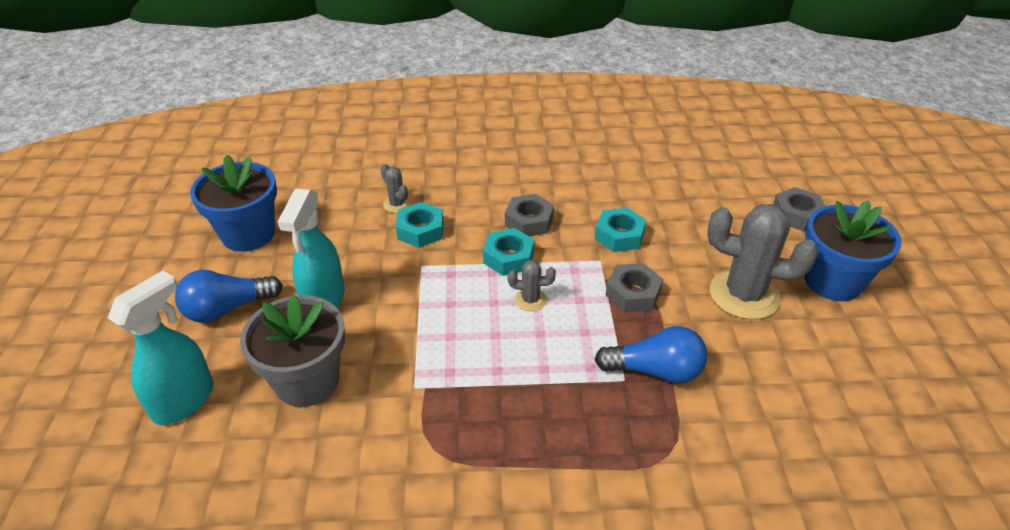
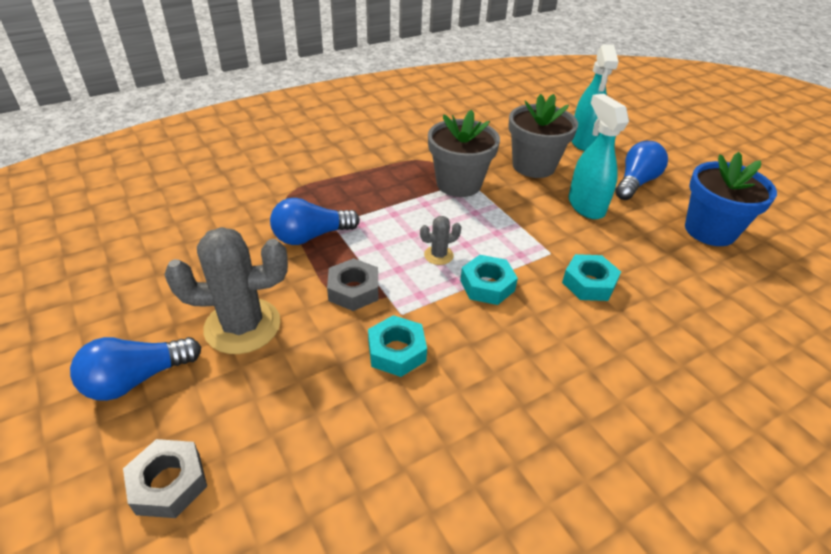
camera: 150 degrees right, 0 degrees up
grey cactus [381,164,411,213] -> none
grey nut [505,194,554,236] -> none
blue flower pot [804,200,902,301] -> blue light bulb [70,337,201,401]
none -> grey flower pot [428,110,500,197]

